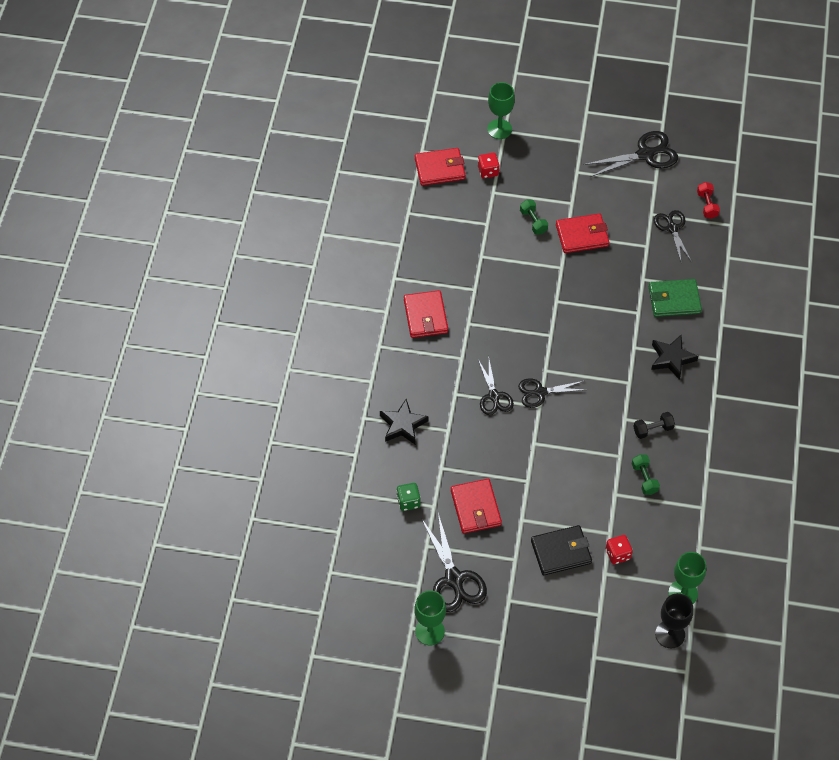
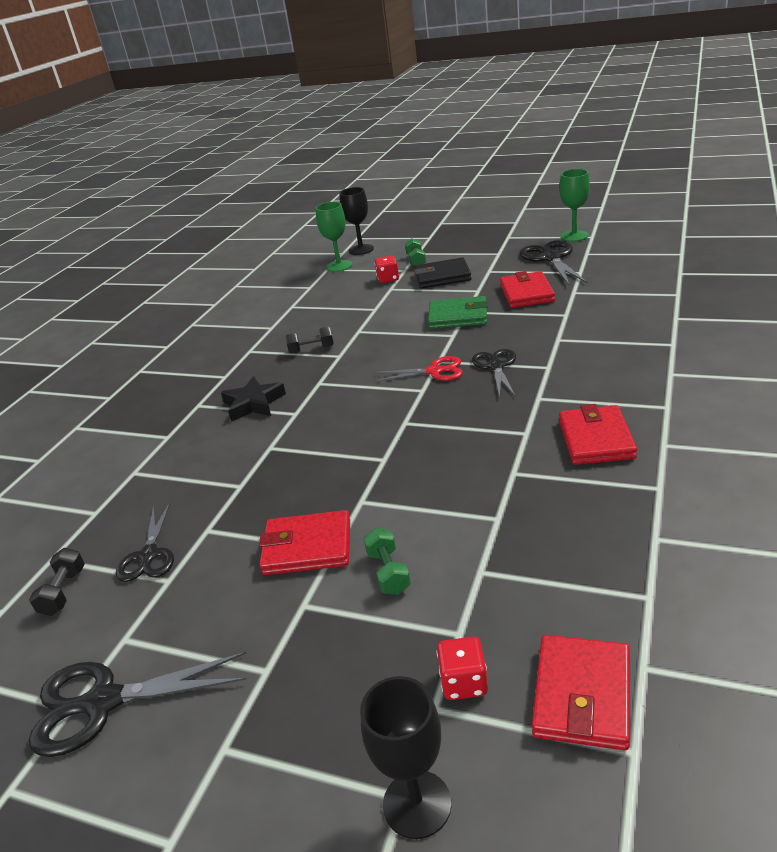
camera: 165 degrees left, 25 degrees down
black star [380,399,429,445] -> none
green dice [397,483,421,511] -> none
red wallet [415,148,465,186] -> red wallet turned 75 degrees counterclockwise [532,635,630,750]
green goblet [487,82,515,139] -> black goblet [360,676,452,839]
black scissors [518,378,585,408] -> red scissors [375,356,463,381]
green dumbbell [632,454,660,495] -> green dumbbell moved to [405,238,426,266]
green wallet [649,279,702,317] -> green wallet moved to [428,296,488,329]
red dumbbell [697,182,720,219] -> black dumbbell [29,548,85,616]

